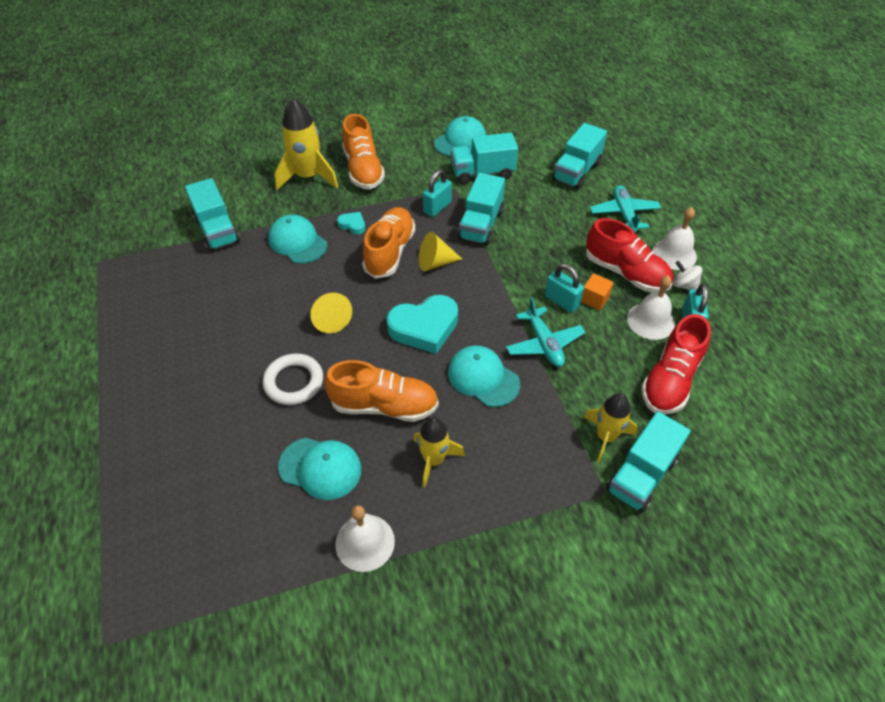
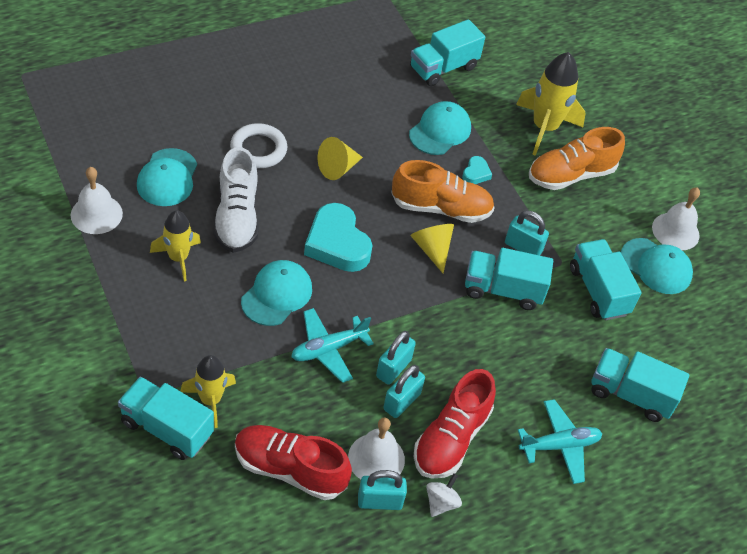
camera: 75 degrees right, 0 degrees up
orange shoe [325,360,439,422] -> white shoe [213,147,259,253]
orange cube [581,273,614,310] -> turquoise padlock [383,365,425,418]
white bell [652,207,697,270] -> white bell moved to [652,187,700,250]

